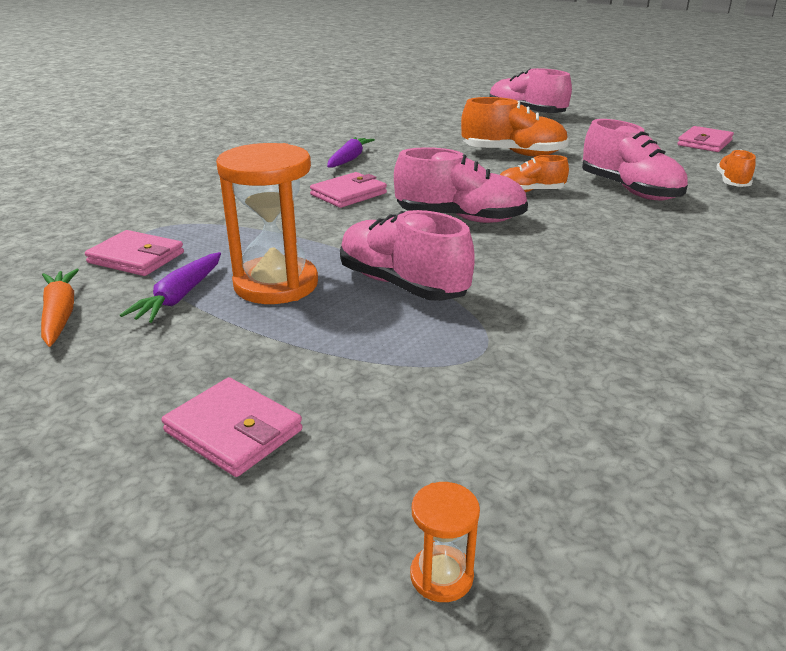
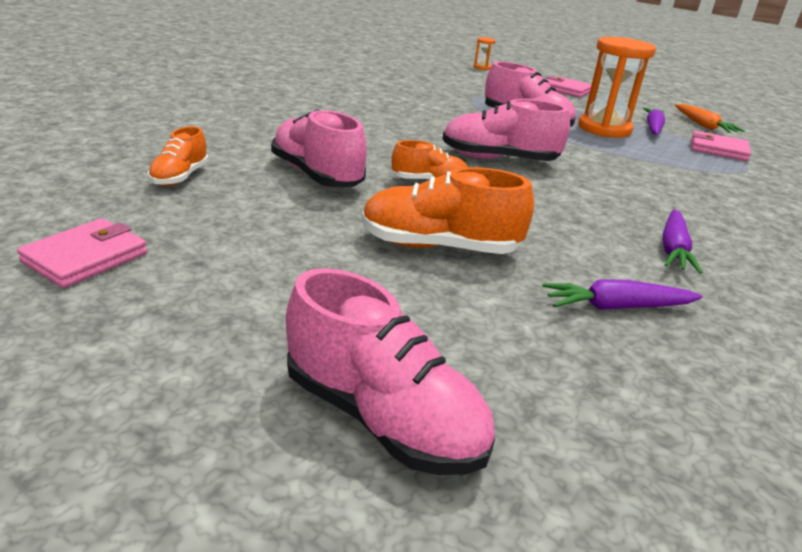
camera: 175 degrees right, 0 degrees up
pink wallet [310,172,387,208] -> none
none -> purple carrot [542,279,703,310]

